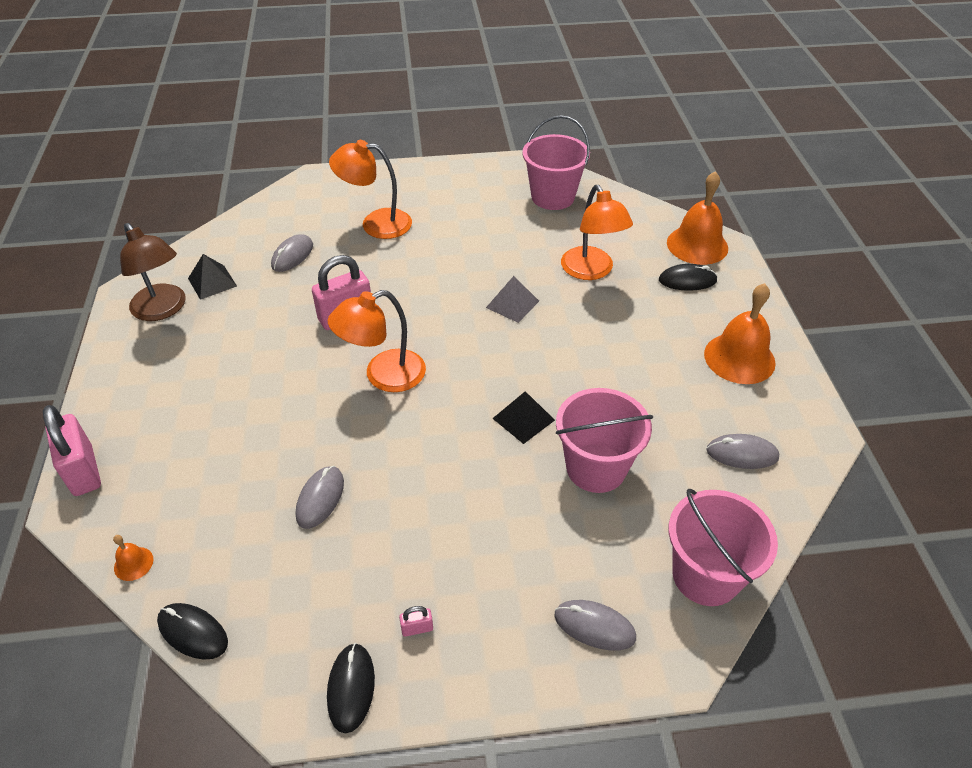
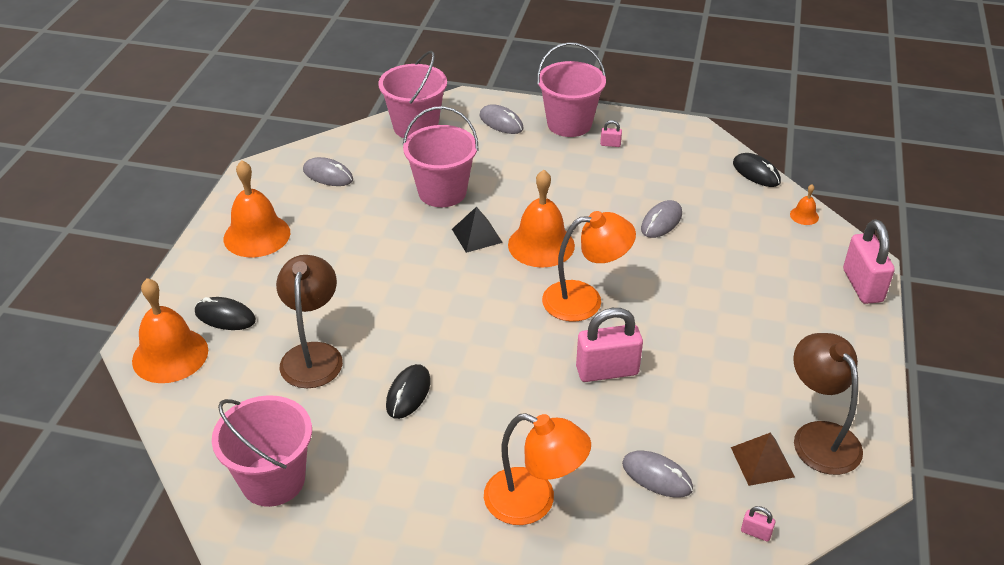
camera: 160 degrees left, 5 degrees down
black pyramid [188,254,237,300] -> brown pyramid [731,433,795,486]
grey mouse [271,234,313,272] -> grey mouse turned 75 degrees clockwise [622,450,693,498]
black mouse [327,643,375,733] -> black mouse moved to [386,364,431,419]
grey pyramid [486,276,539,323] -> none
orange lamp [561,185,633,280] -> brown lamp [276,255,343,388]
none -> orange bell [508,170,575,268]
none -> pink bucket [537,42,606,137]
none -> pink padlock [741,506,775,542]

